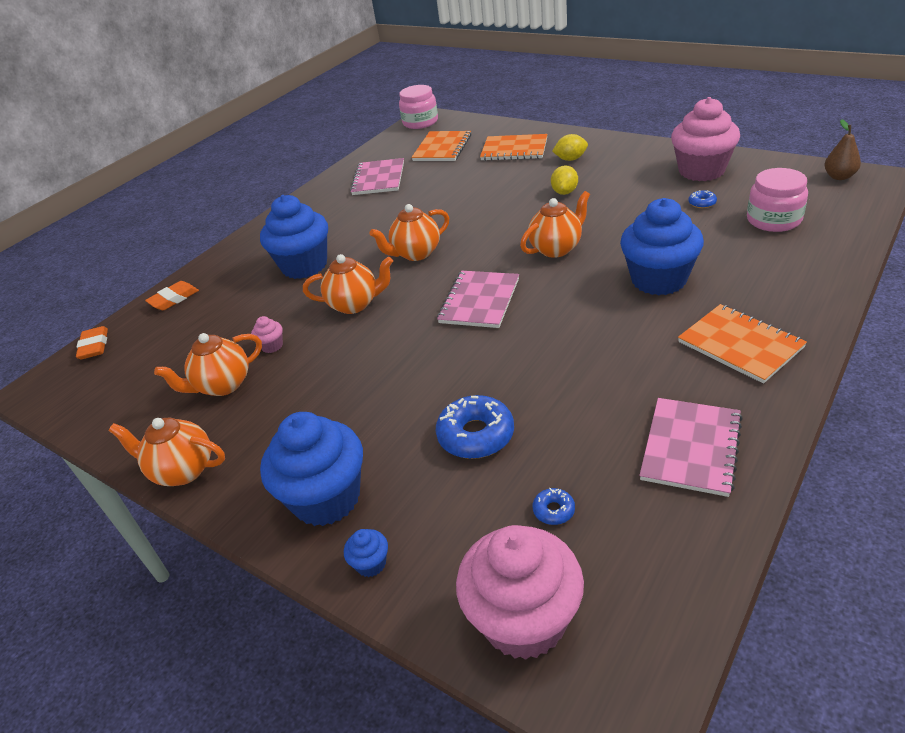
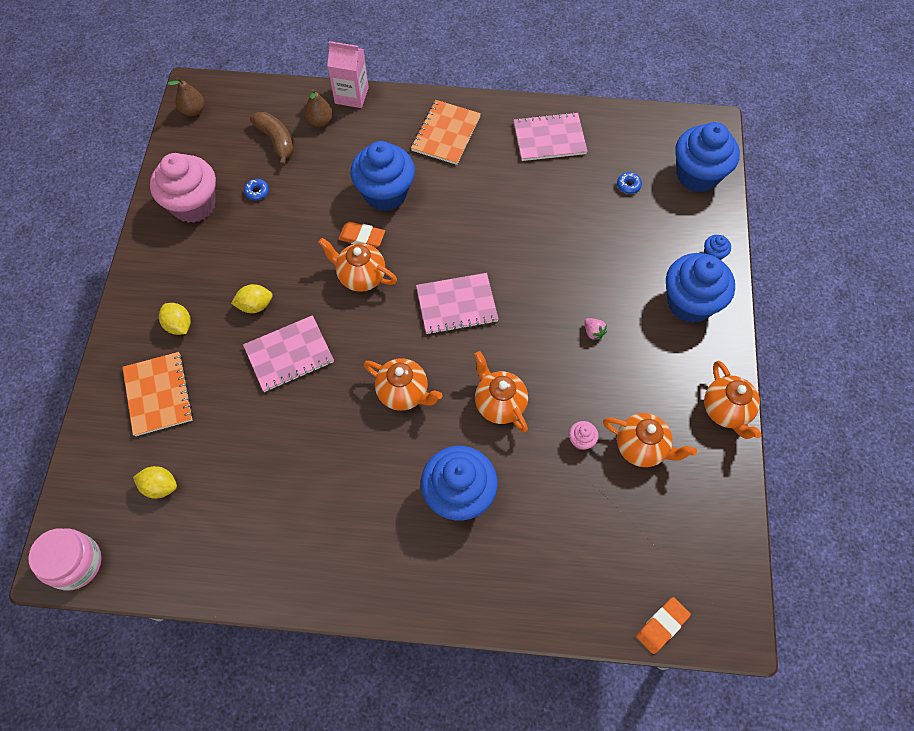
camera: 125 degrees left, 25 degrees up
orange eraser [145,281,199,310] -> orange eraser moved to [338,222,385,248]
pink notebook [350,158,404,195] -> pink notebook moved to [243,315,334,392]
orange notebook [411,131,471,161] -> yellow lemon [133,466,177,499]
blue donut [436,395,514,459] -> none
pink cupcake [456,525,584,660] -> blue cupcake [675,122,740,193]
pink jar [747,168,808,232] -> brown banana [250,112,294,166]
none -> brown pear [304,89,333,127]
none -> pink carton [327,41,369,108]
none -> pink strawberry [584,318,607,340]

